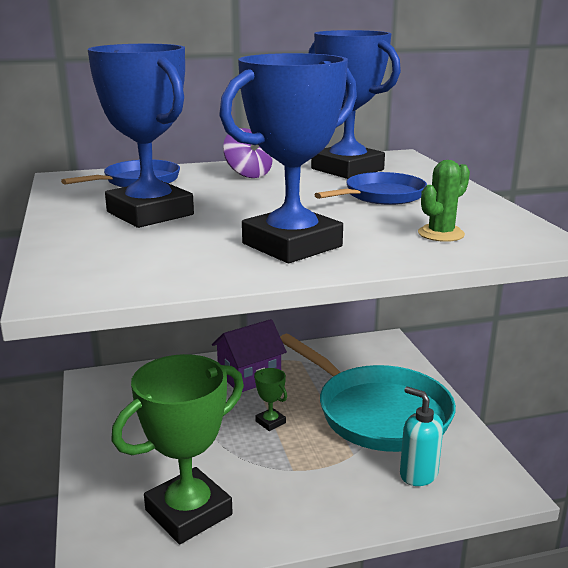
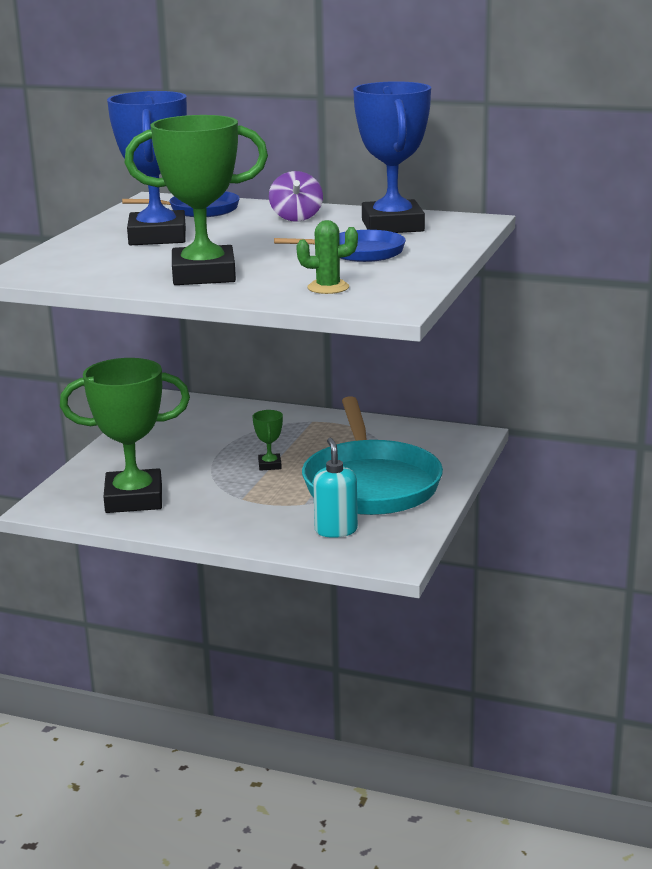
camera: 35 degrees right, 0 degrees up
purple house [212,319,287,392] -> none
blue trophy [219,53,357,263] -> green trophy [124,115,268,285]

